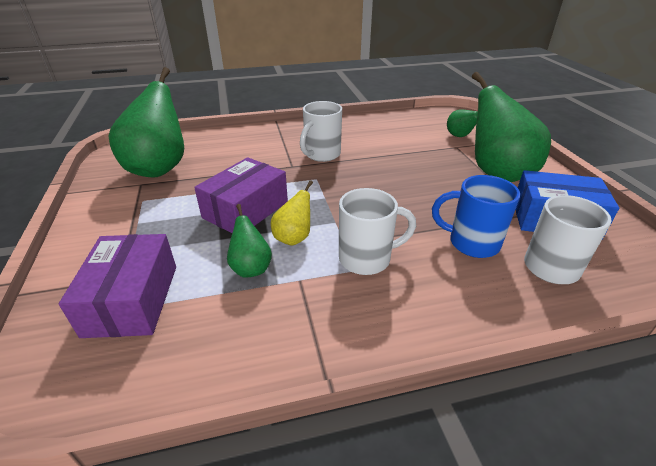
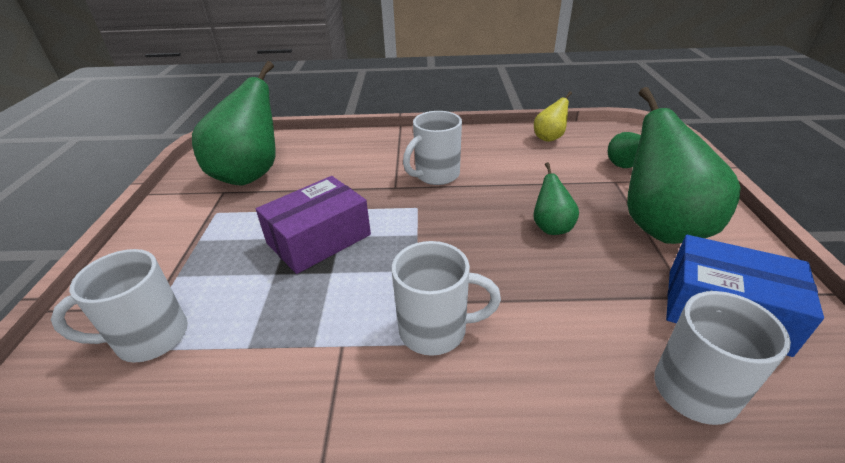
camera: 15 degrees right, 0 degrees up
purple box [59,234,176,338] -> white mug [51,249,188,363]
green pear [227,204,272,278] -> green pear moved to [533,162,579,235]
yellow pear [271,180,313,246] -> yellow pear moved to [534,91,572,142]
blue mug [432,175,520,258] -> none

